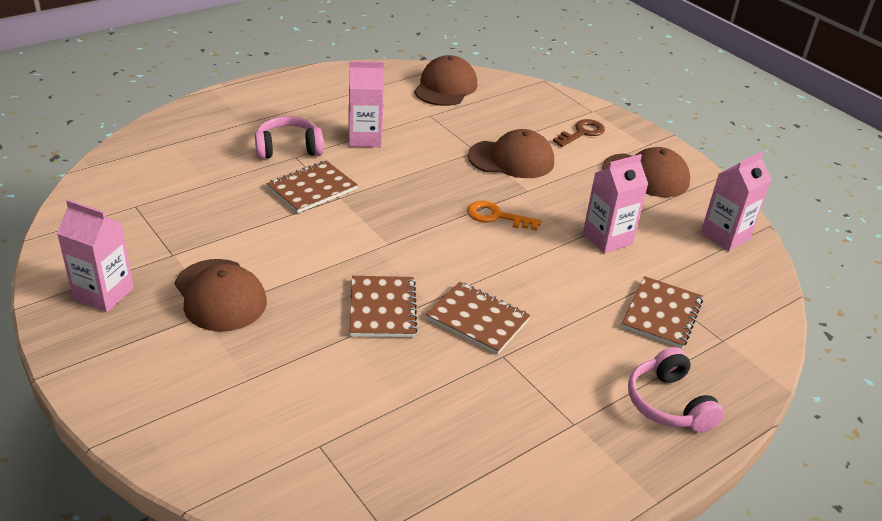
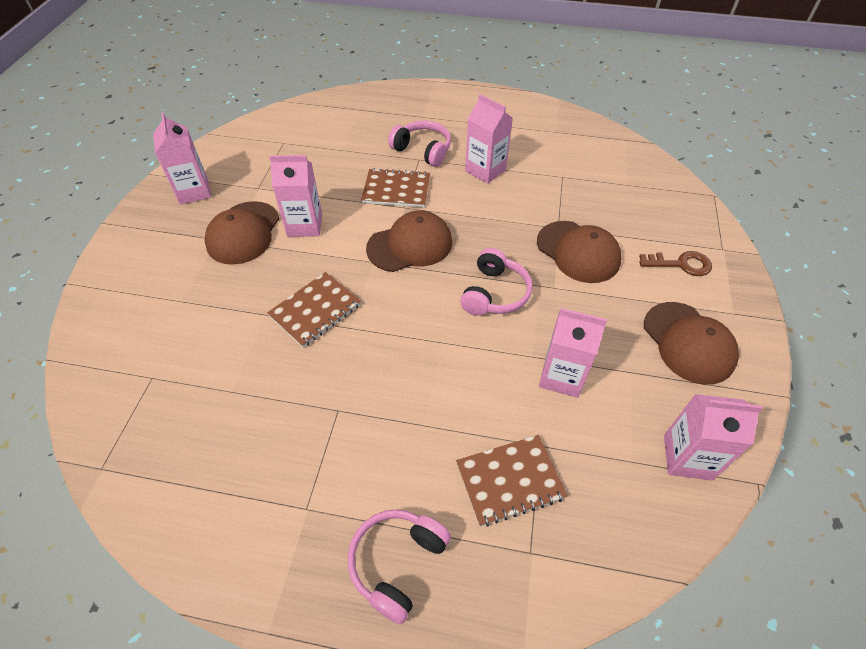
camera: 50 degrees right, 15 degrees up
brown cap [414,55,477,106] -> brown cap moved to [366,210,452,272]
brown notebook [425,282,531,354] -> none
orange key [467,201,541,231] -> pink headphones [460,248,532,316]
none -> pink carton [269,155,322,237]

